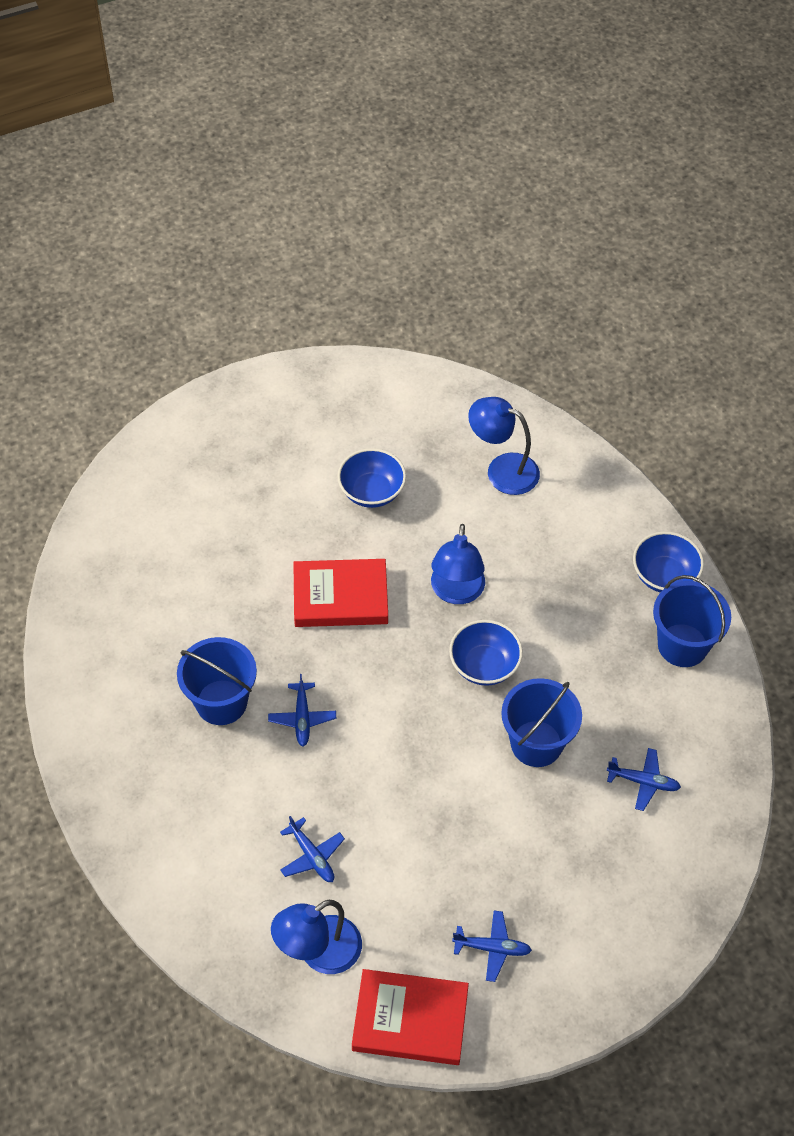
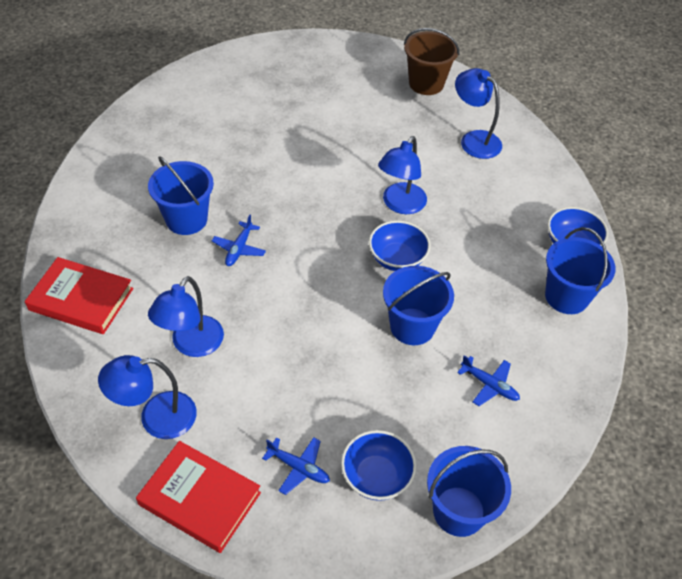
camera: 20 degrees right, 5 degrees down
blue plane [280,816,345,882] -> blue lamp [148,276,224,357]
red book [293,559,388,627] -> red book moved to [25,257,133,334]
blue bowl [337,448,406,508] -> blue bowl moved to [341,430,416,501]
none -> brown bucket [404,28,460,95]
none -> blue bucket [427,446,511,537]

